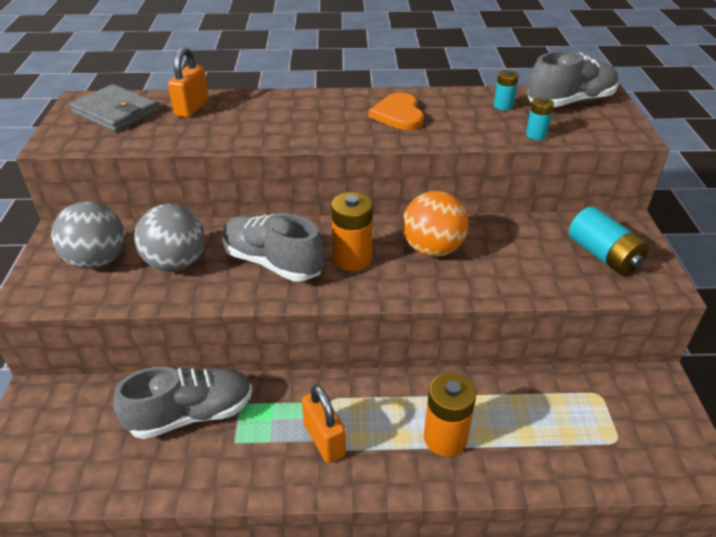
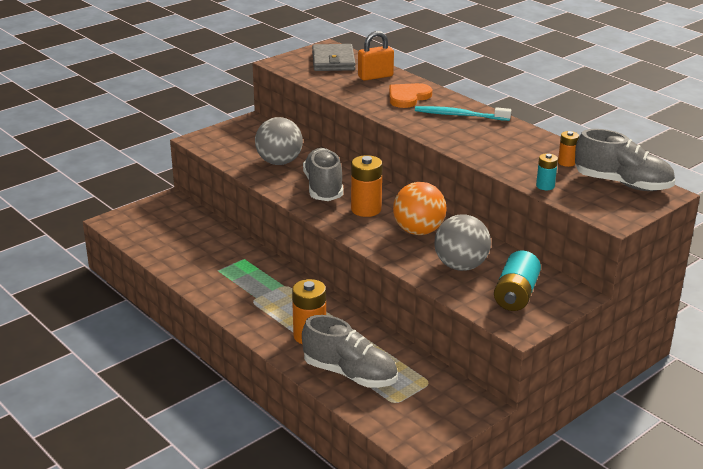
camera: 50 degrees right, 10 degrees down
grey ball [51,201,124,269] -> grey ball moved to [434,214,491,271]
grey shoe [113,366,252,439] -> grey shoe moved to [302,315,398,388]
orange padlock [302,385,346,463] -> none
orange heart [368,93,424,130] -> orange heart moved to [389,83,432,108]
turquoise battery [494,70,518,110] -> orange battery [558,131,579,167]
none -> turquoise toothbrush [415,106,511,121]

